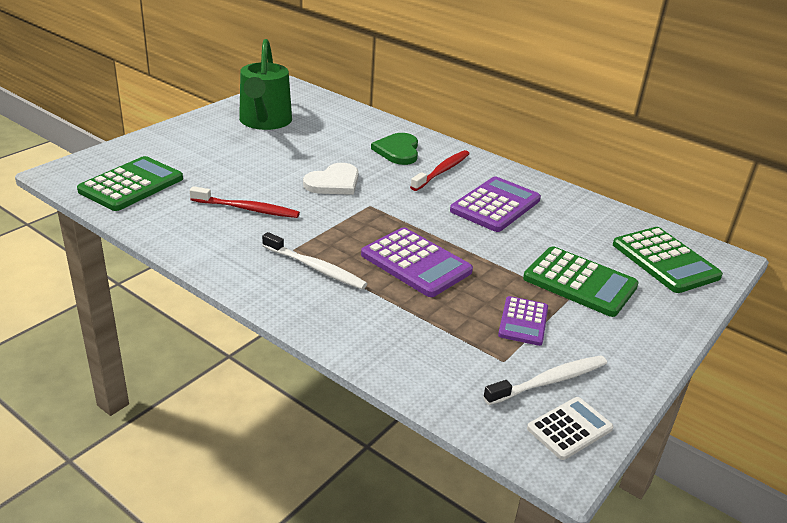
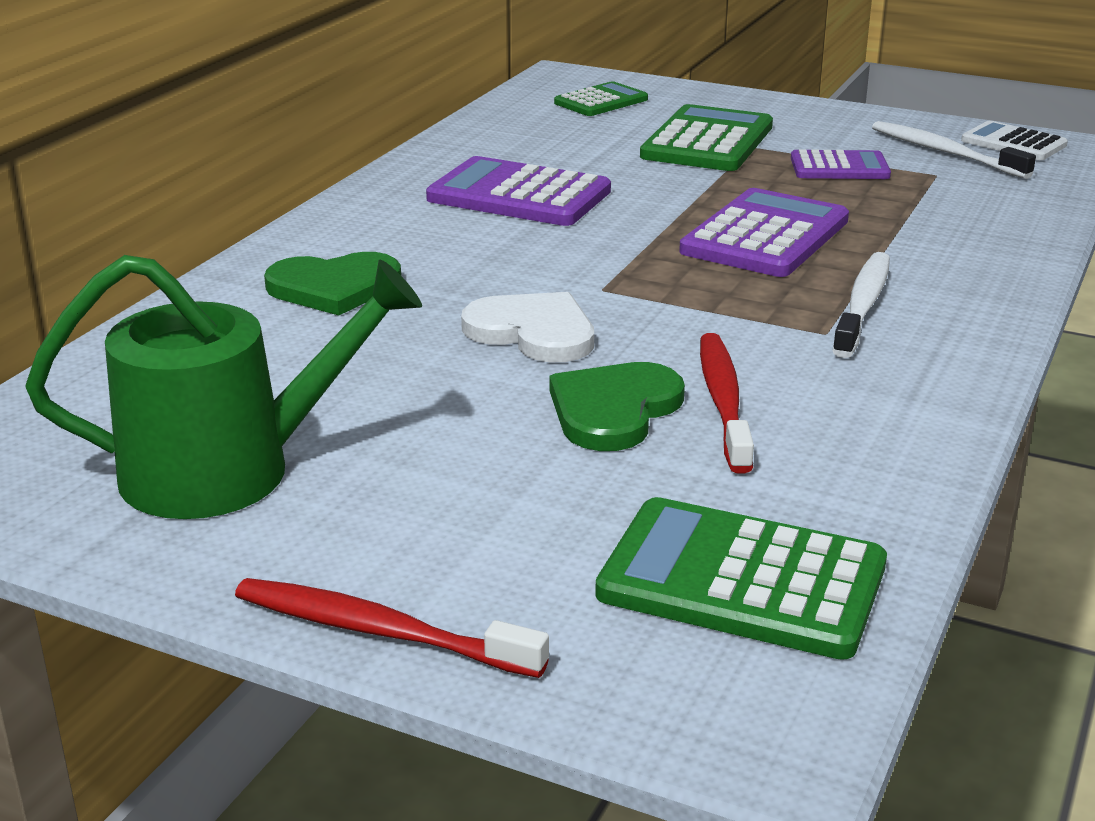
camera: 100 degrees left, 5 degrees down
red toothbrush [410,150,469,191] -> red toothbrush moved to [235,578,549,678]
green calculator [613,227,723,293] -> green calculator [554,81,648,116], size x0.60
none -> green heart [550,362,685,451]

